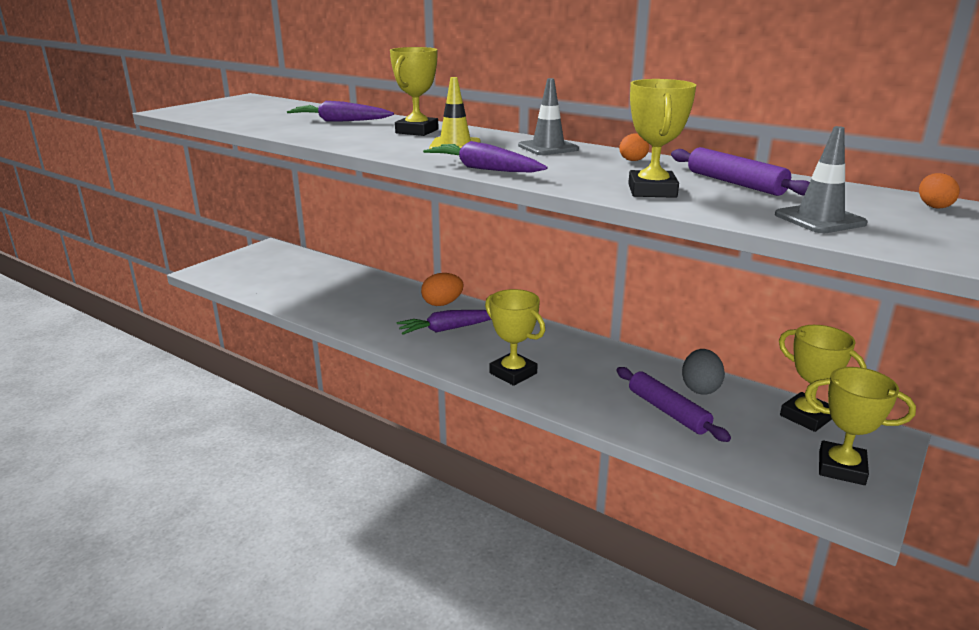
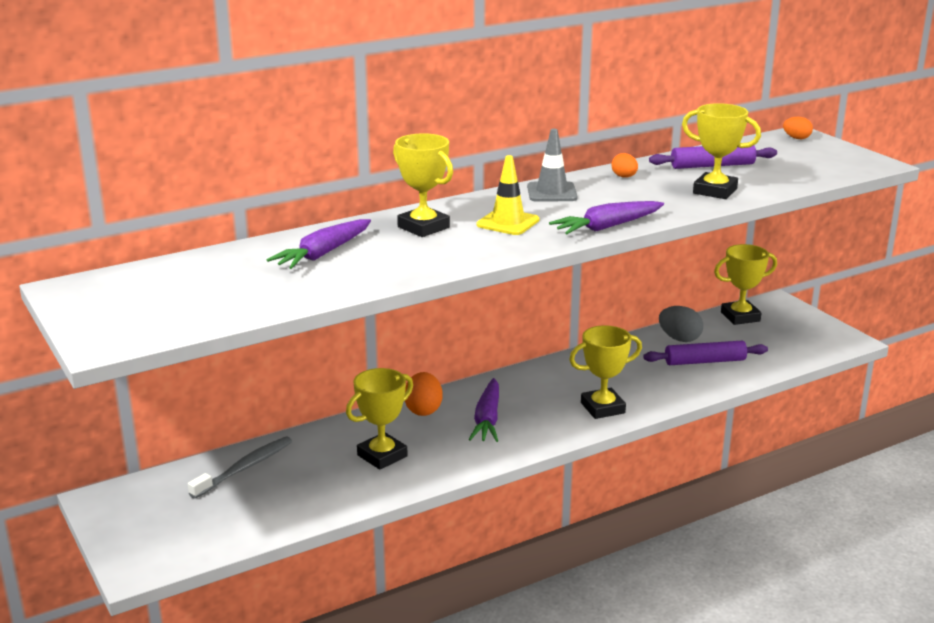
camera: 65 degrees left, 0 degrees up
grey traffic cone [775,126,868,233] -> none
yellow trophy [805,367,916,485] -> yellow trophy moved to [346,368,413,470]
none -> grey toothbrush [188,436,292,499]

